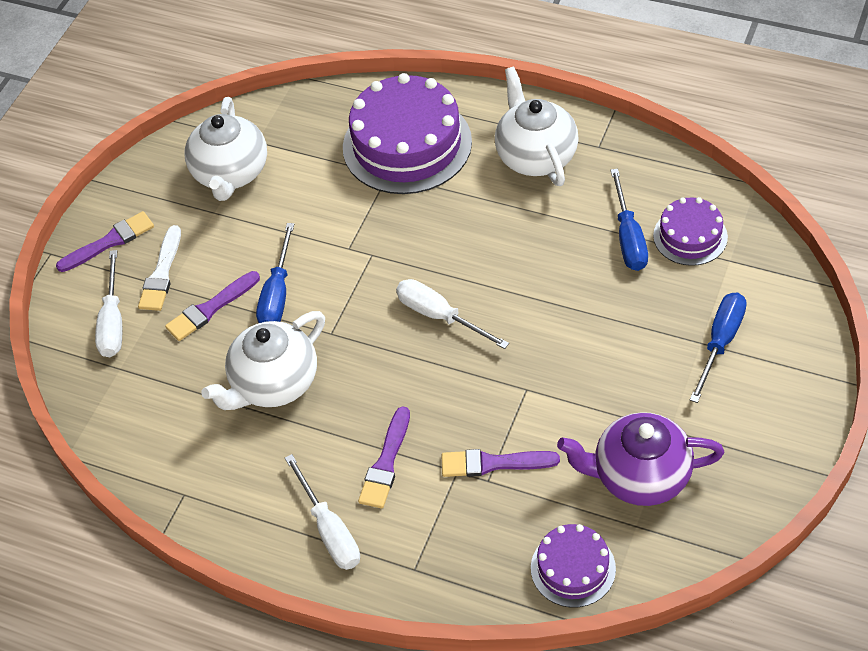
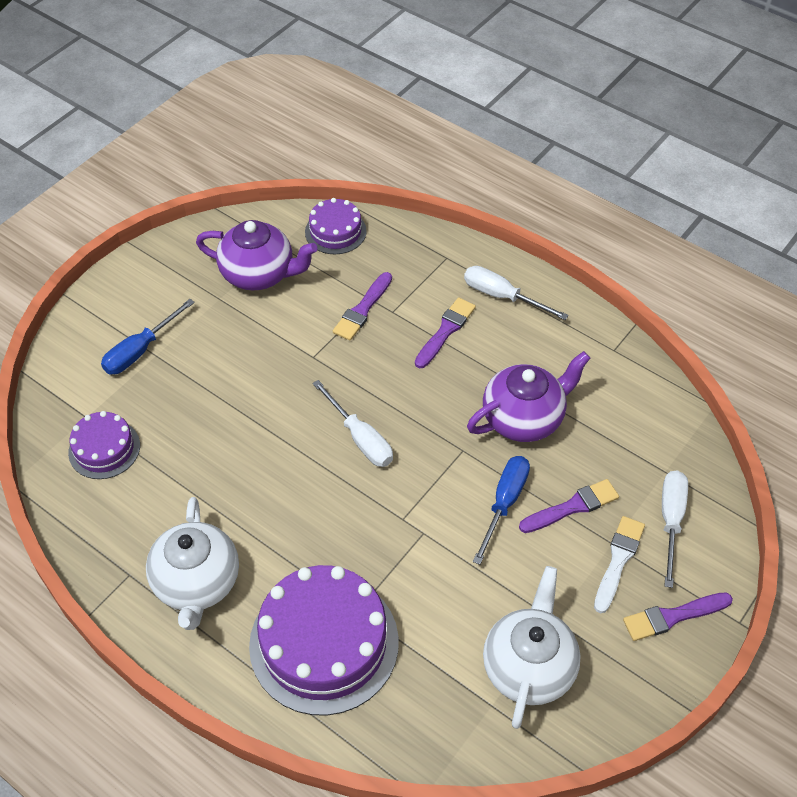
camera: 170 degrees left, 0 degrees up
white teapot [201,311,325,410] -> purple teapot [467,351,591,442]
white screwdriver [285,454,360,570] -> white screwdriver turned 45 degrees counterclockwise [464,266,569,320]
purple brush [442,449,560,477] -> purple brush turned 105 degrees clockwise [333,272,392,341]
blue screwdriver [610,169,648,271] -> none

